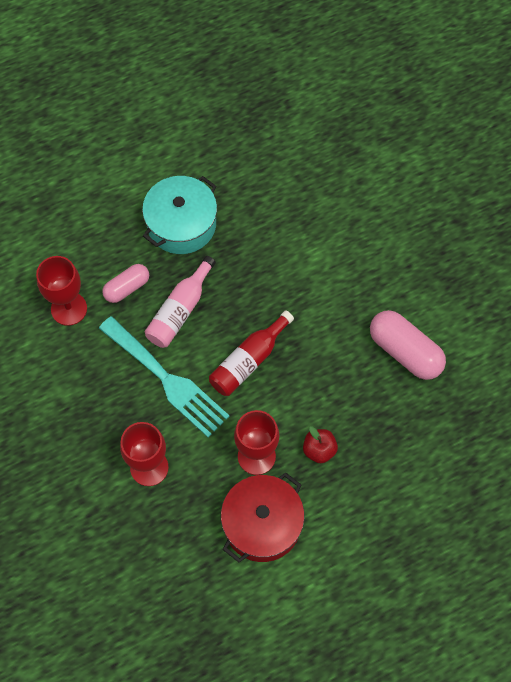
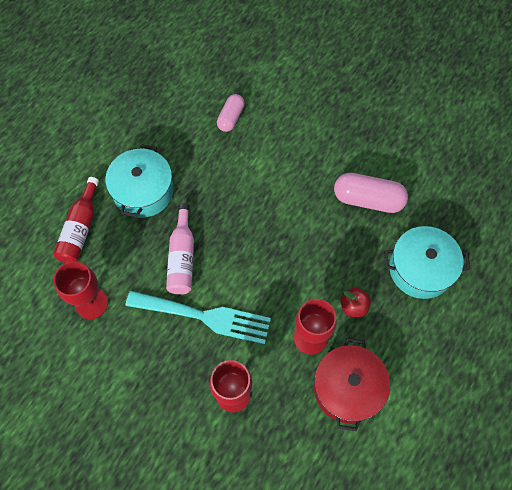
camera: 30 degrees left, 0 degrees up
pink capsule [102,264,149,303] -> pink capsule moved to [217,94,245,132]
red bottle [209,311,294,396] -> red bottle moved to [53,177,99,263]
none -> turquoise pot [384,226,470,299]

